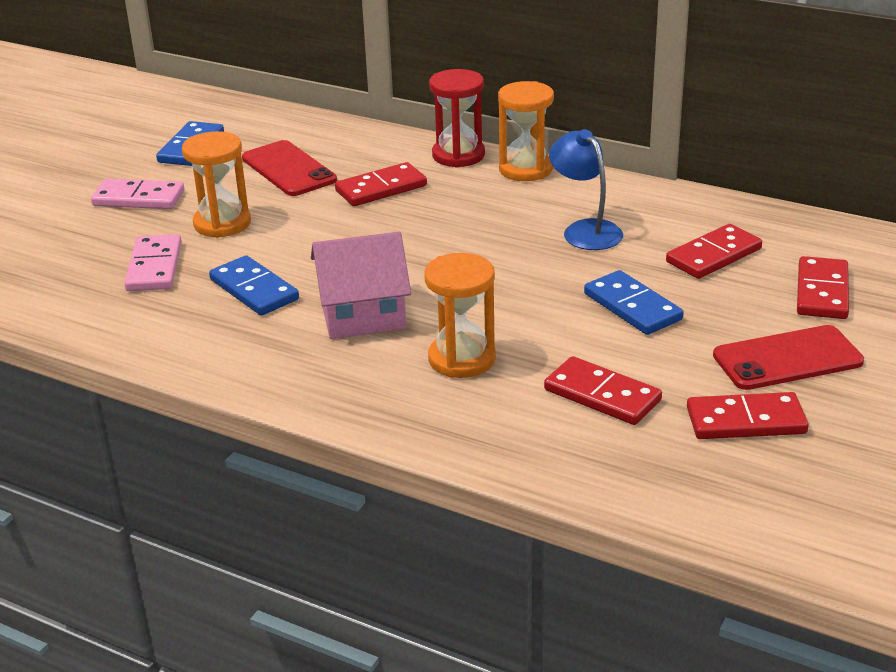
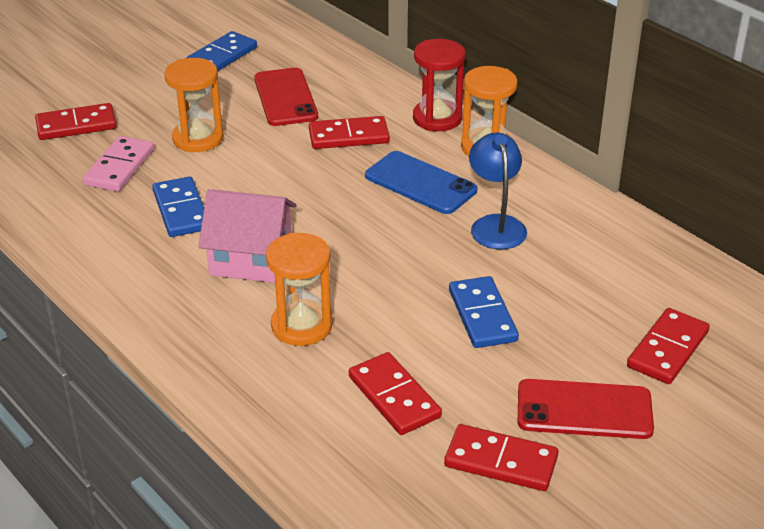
camera: 20 degrees right, 5 degrees up
pink domino [91,179,184,209] -> none
red domino [666,224,762,279] -> red domino moved to [35,103,117,140]
none -> blue phone [365,151,477,214]

